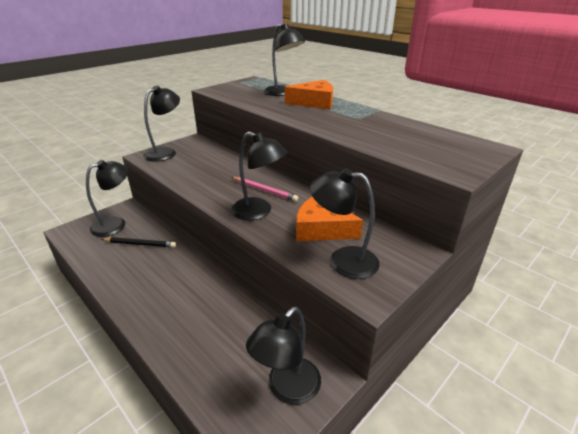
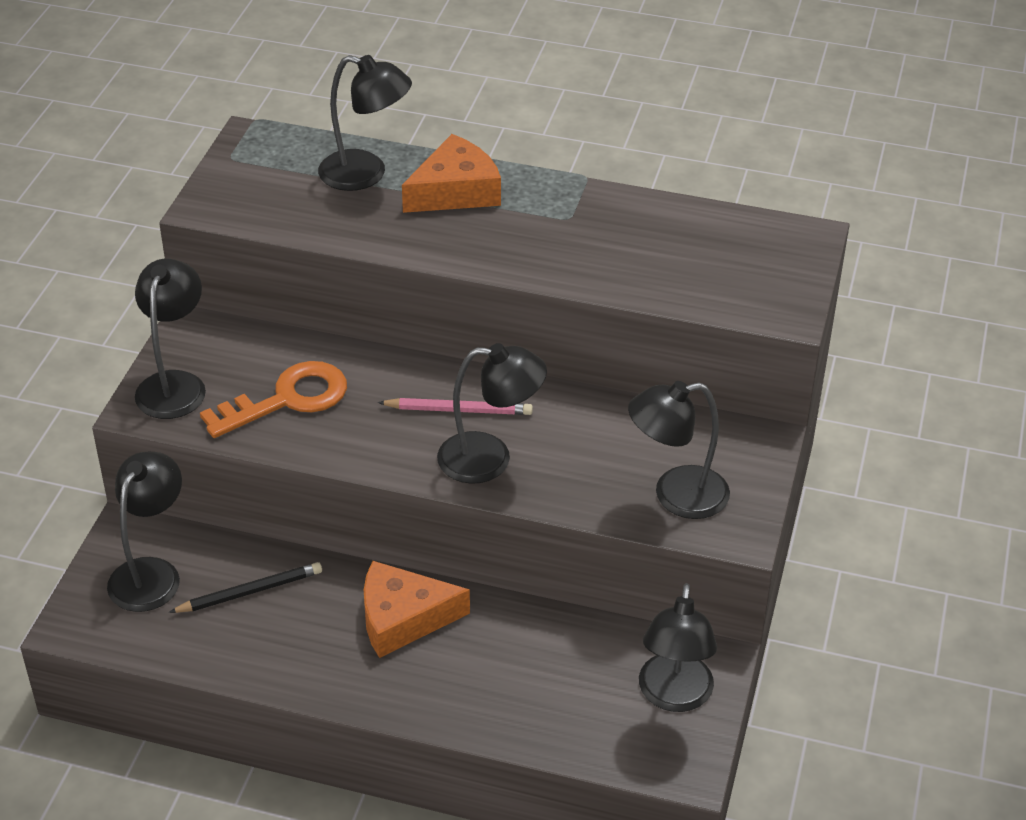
camera: 30 degrees left, 10 degrees up
orange cheese [296,196,363,241] -> orange cheese moved to [364,561,470,658]
none -> orange key [200,361,347,438]

